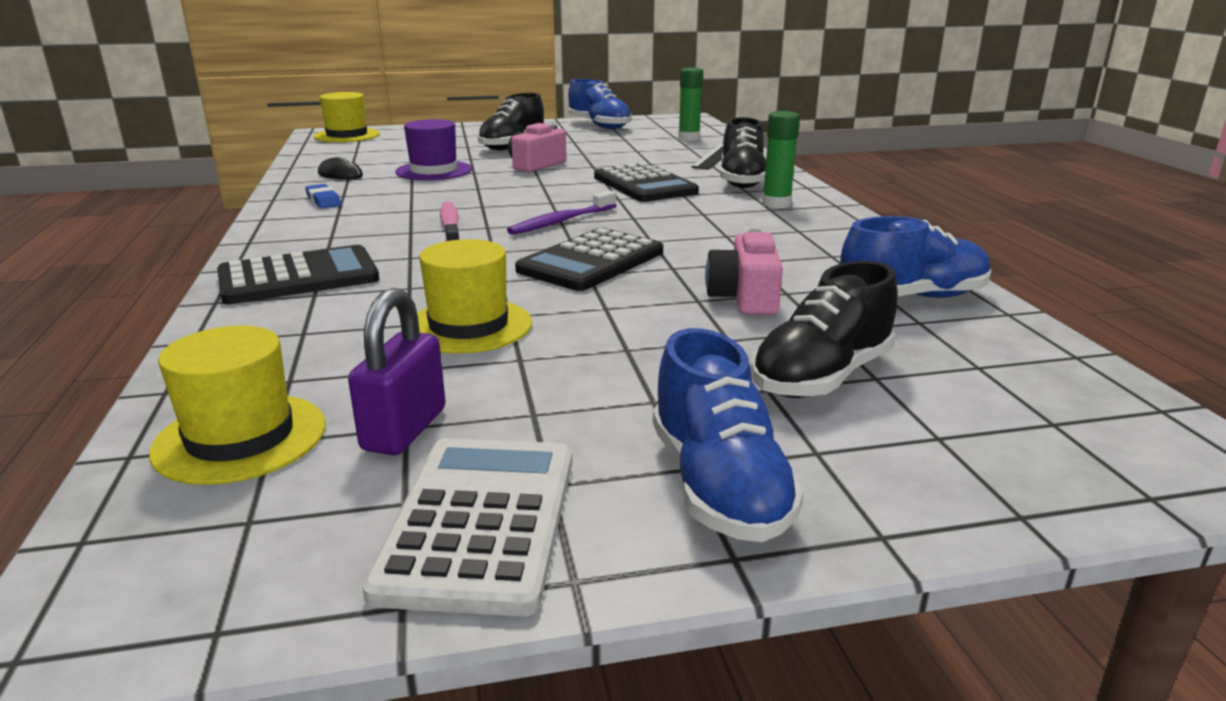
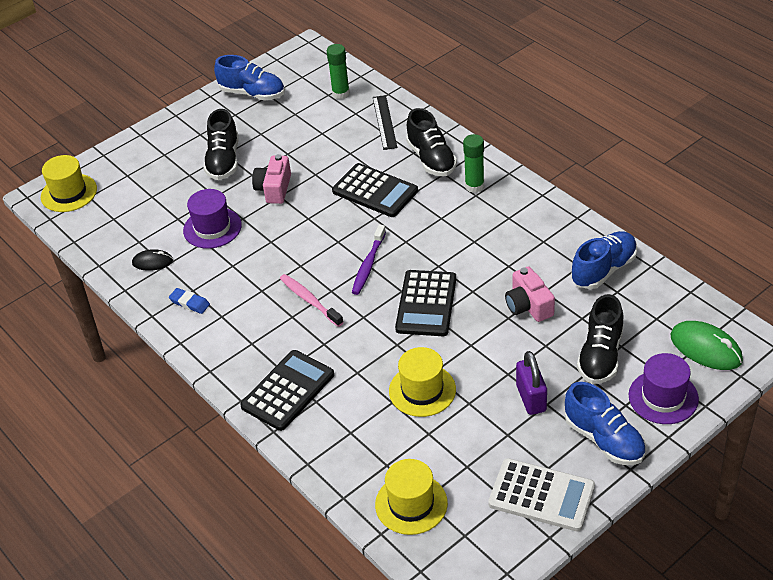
camera: 25 degrees left, 20 degrees up
purple padlock [348,288,446,455] -> purple padlock moved to [516,351,547,415]
white calculator [362,438,572,617] -> white calculator turned 135 degrees clockwise [488,458,595,531]
none -> purple hat [629,353,699,424]
none -> green mouse [671,321,743,370]

